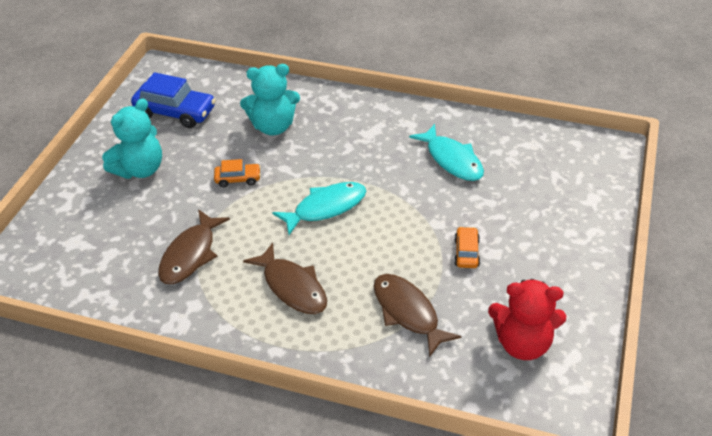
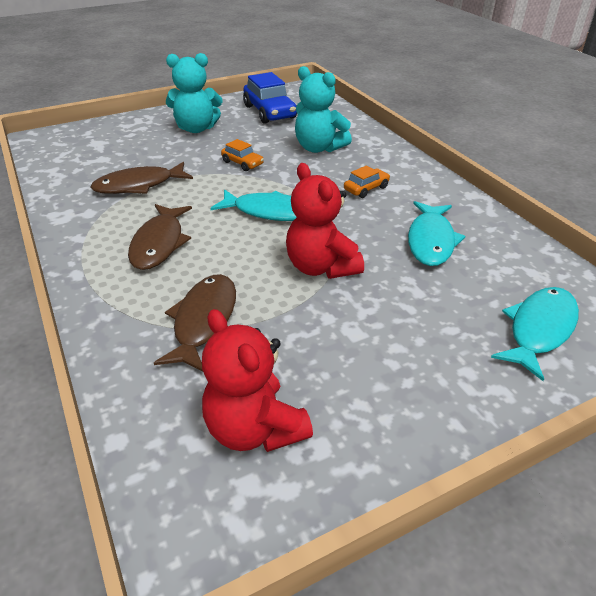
camera: 45 degrees right, 5 degrees down
orange car [454,227,480,268] -> orange car moved to [344,165,390,198]
none -> red teddy bear [286,163,364,279]
none -> turquoise fish [491,287,579,381]

